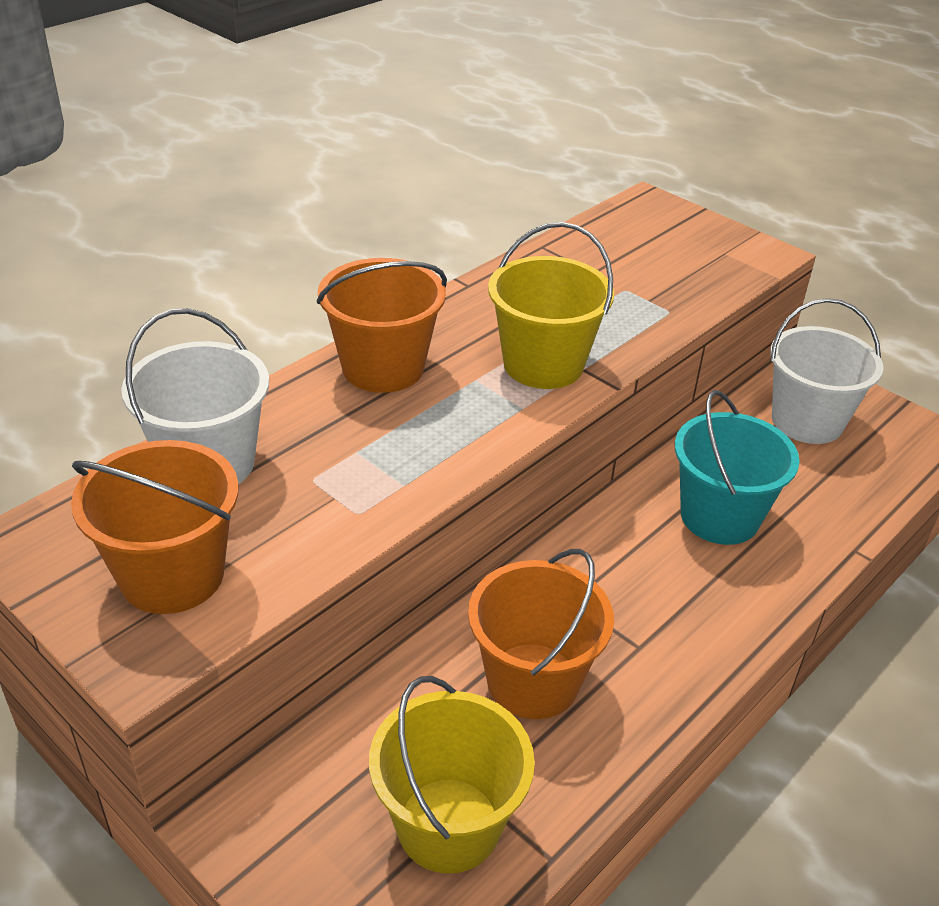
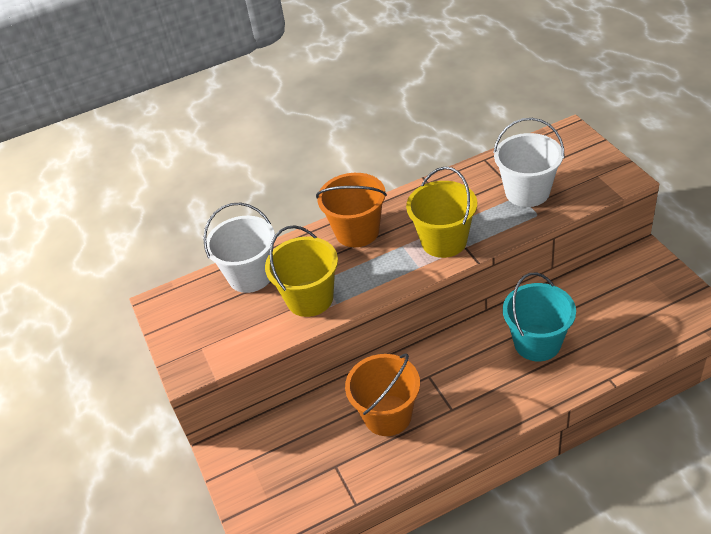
camera: 30 degrees right, 5 degrees up
orange bucket [71,440,239,614] -> none
yellow bucket [369,676,535,874] -> yellow bucket moved to [265,225,338,317]
white bucket [770,298,884,444] -> white bucket moved to [493,118,564,207]

